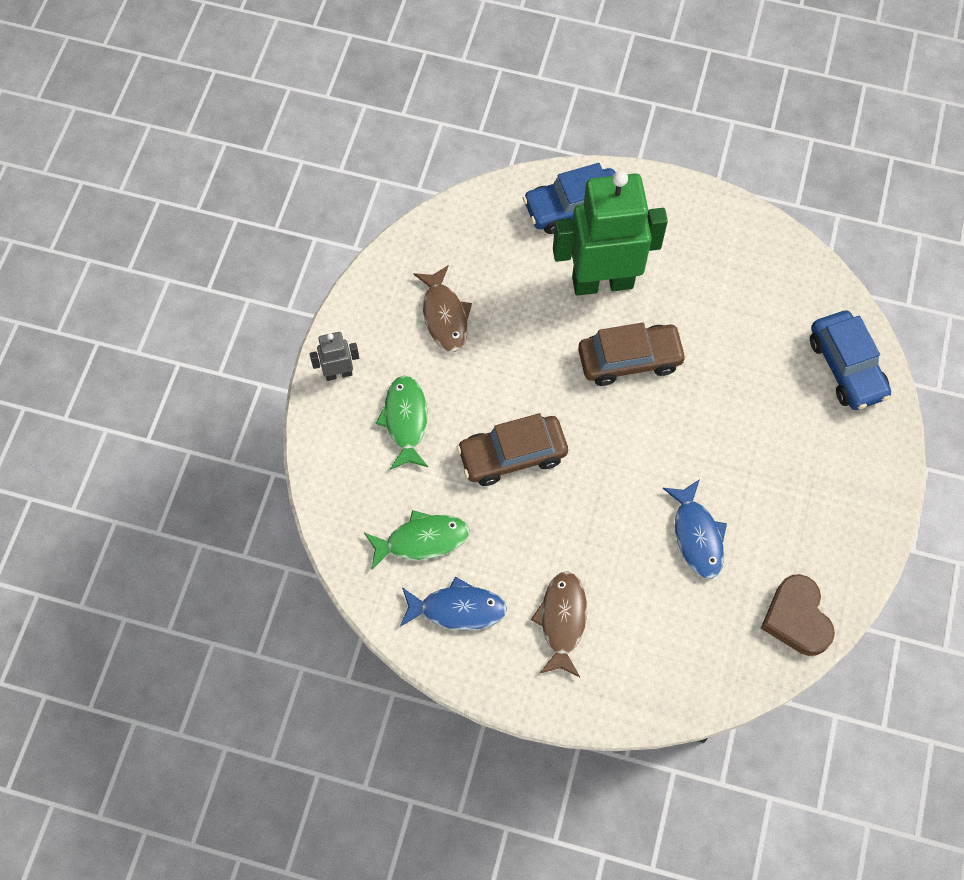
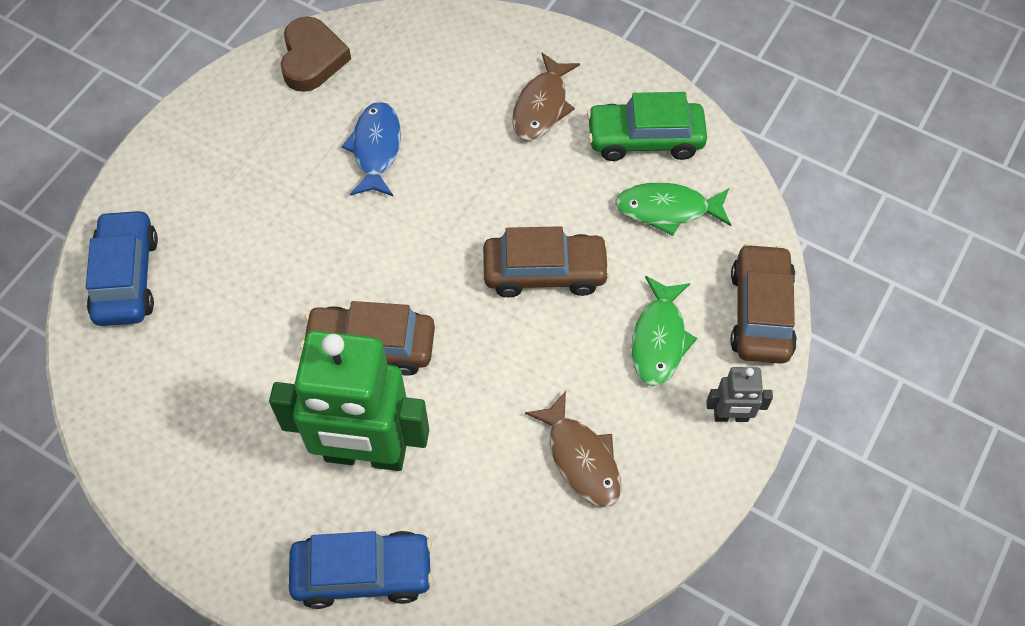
camera: 165 degrees left, 5 degrees down
blue fish [400,577,507,630] -> green car [587,92,707,161]
brown fish [413,266,472,352] -> brown fish turned 150 degrees clockwise [525,391,621,507]
none -> brown car [730,243,797,364]

